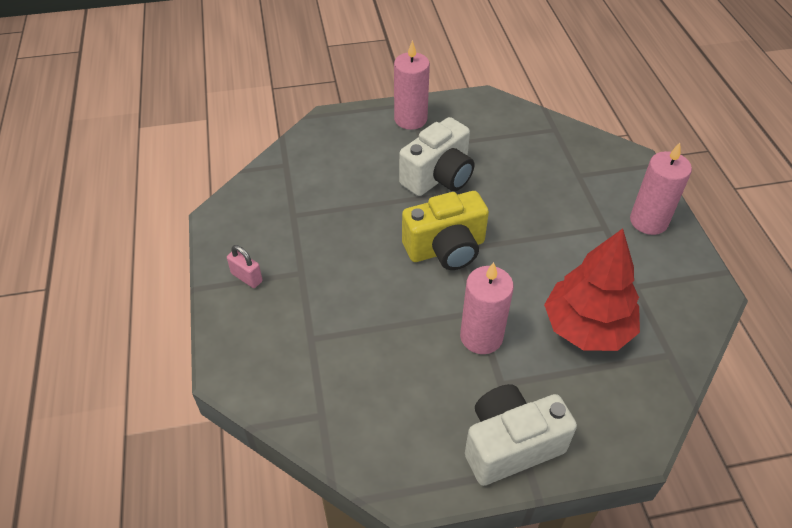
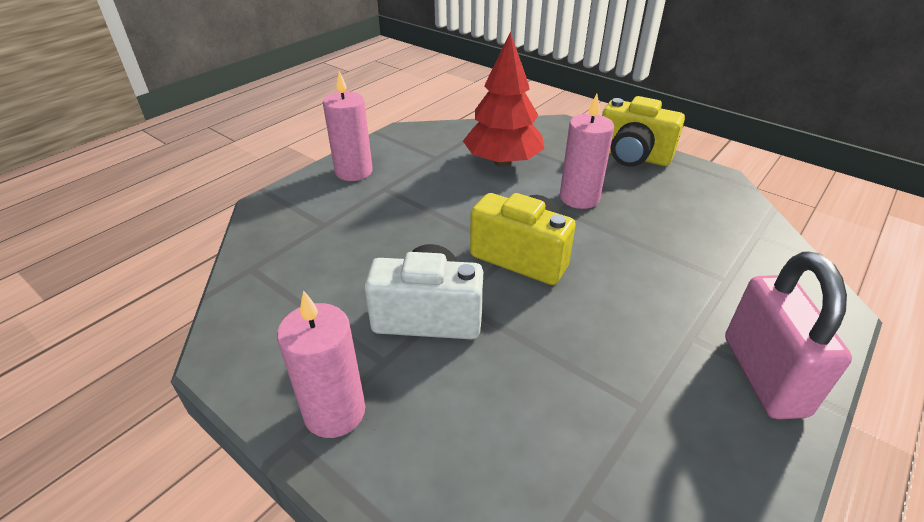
camera: 130 degrees left, 10 degrees down
pink padlock [227,245,263,288] -> pink padlock [725,252,852,419], size x2.24
white camera [465,384,577,486] -> yellow camera [602,96,685,167]

